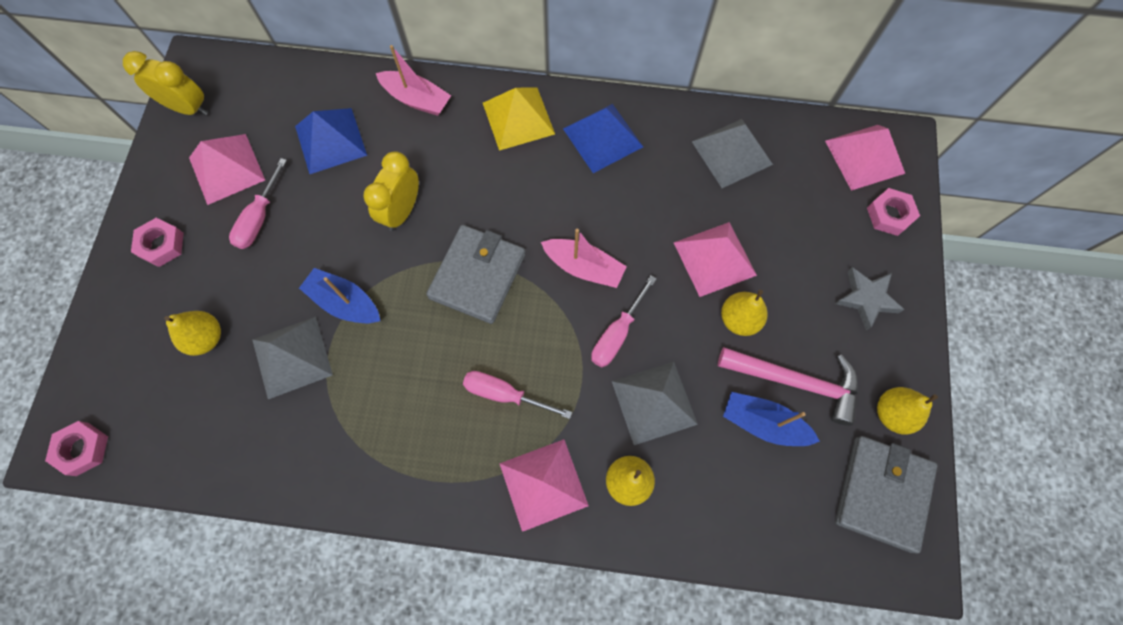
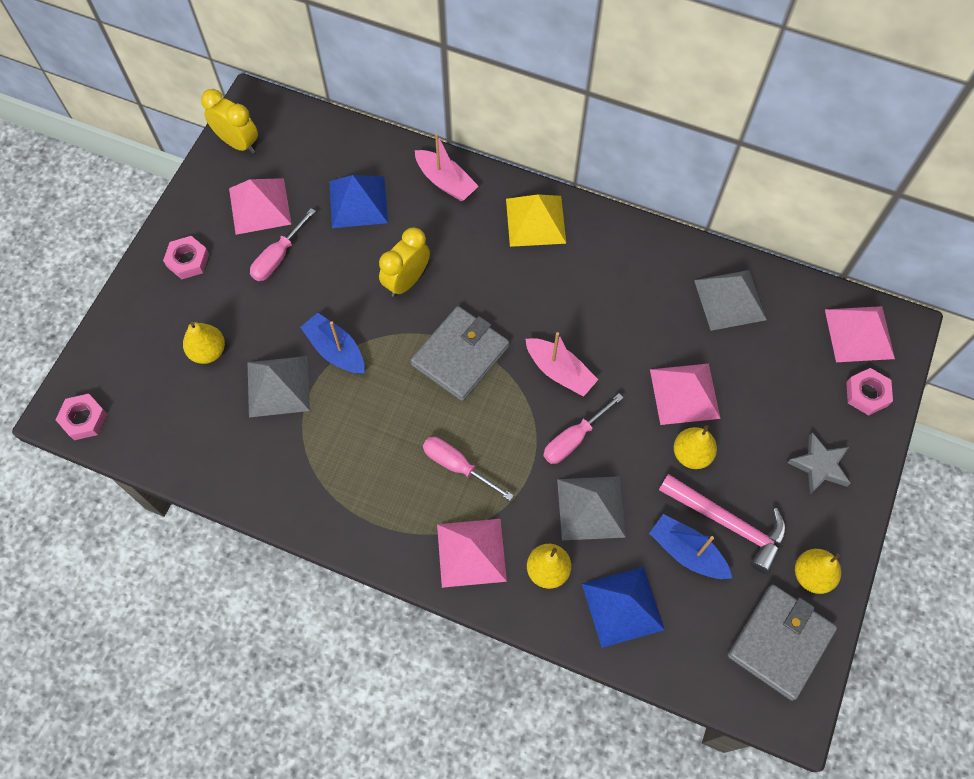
camera: 15 degrees right, 5 degrees down
blue pyramid [563,104,643,173] -> blue pyramid moved to [582,567,665,648]

